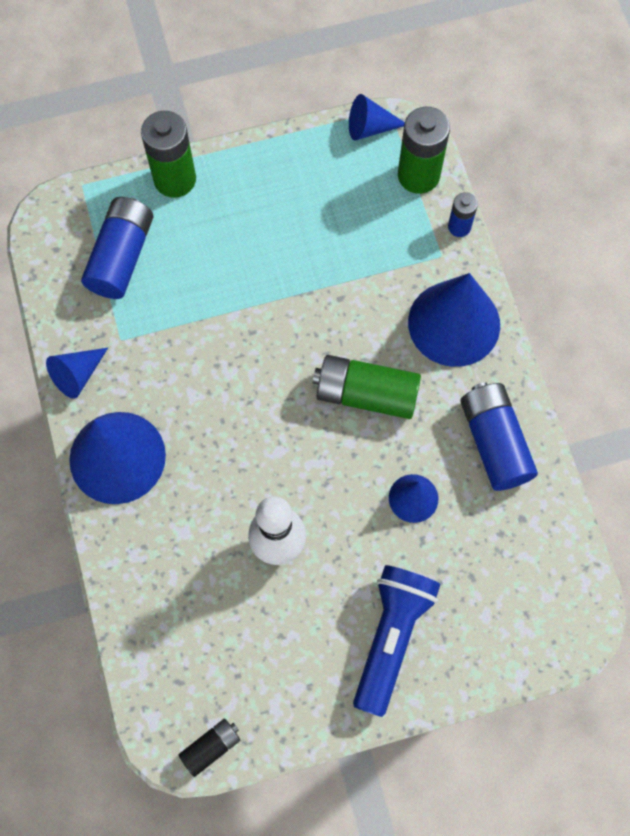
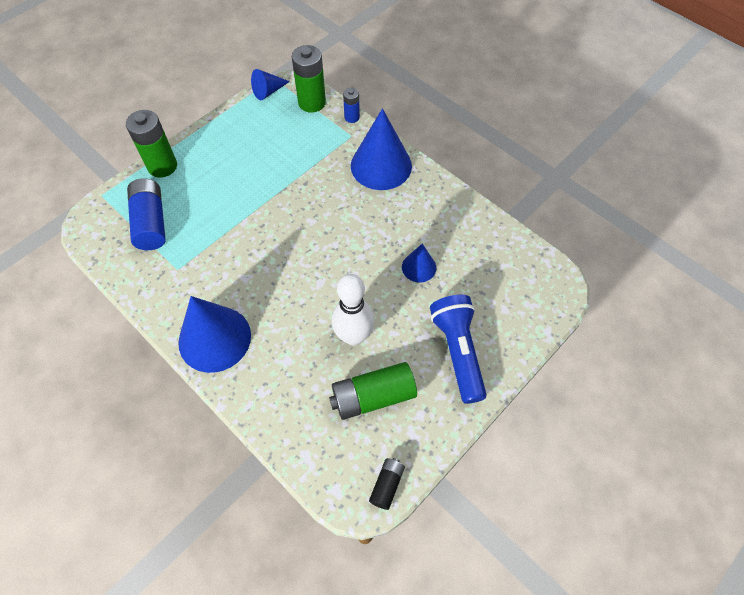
camera: 30 degrees left, 10 degrees down
blue cone [46,348,108,399] -> none
green battery [313,355,421,419] -> green battery moved to [329,362,417,420]
blue battery [460,383,538,491] -> none

